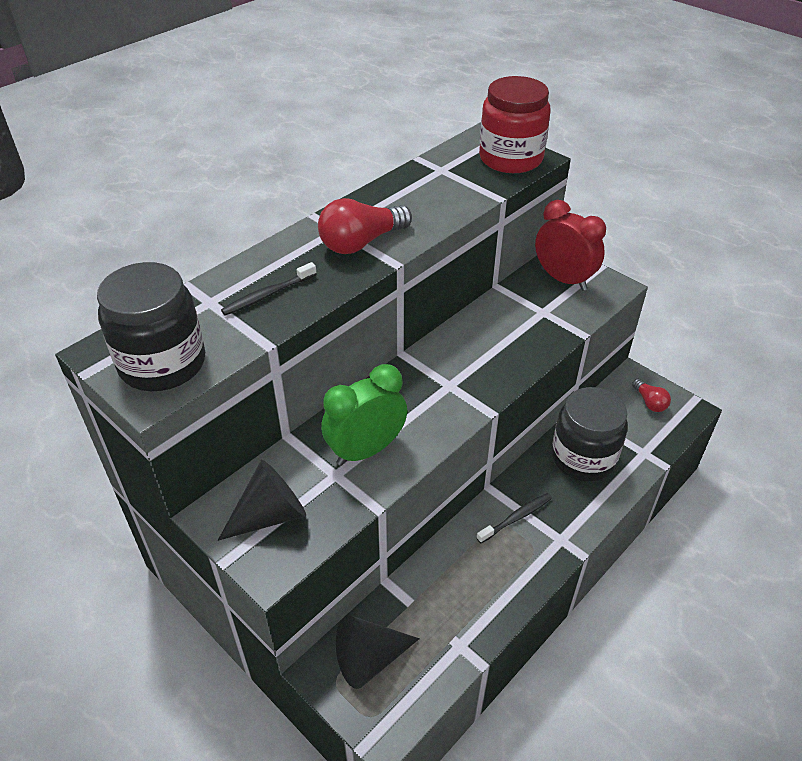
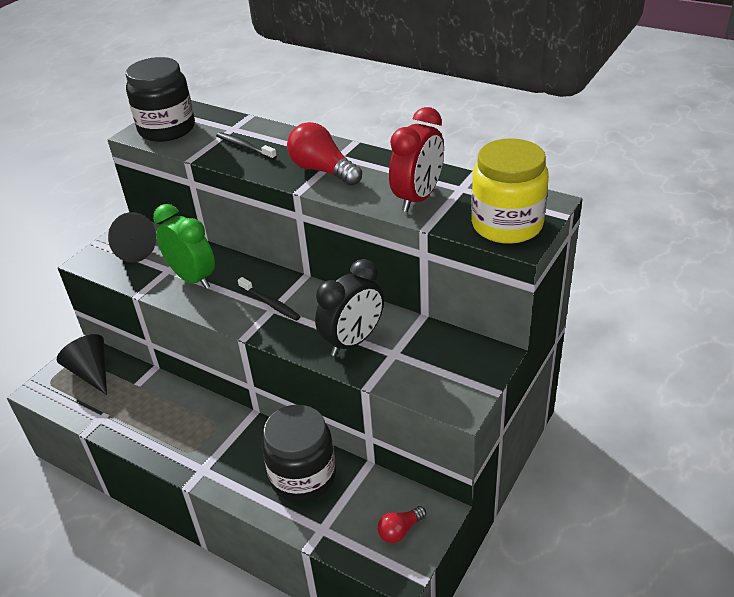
camera: 80 degrees right, 5 degrees down
black toothbrush [477,493,552,543] -> black toothbrush moved to [238,277,301,321]
red jar [479,76,550,173] -> yellow jar [471,138,549,244]
red clock [535,200,606,291] -> red clock moved to [389,107,444,212]
none -> black clock [315,259,384,356]

